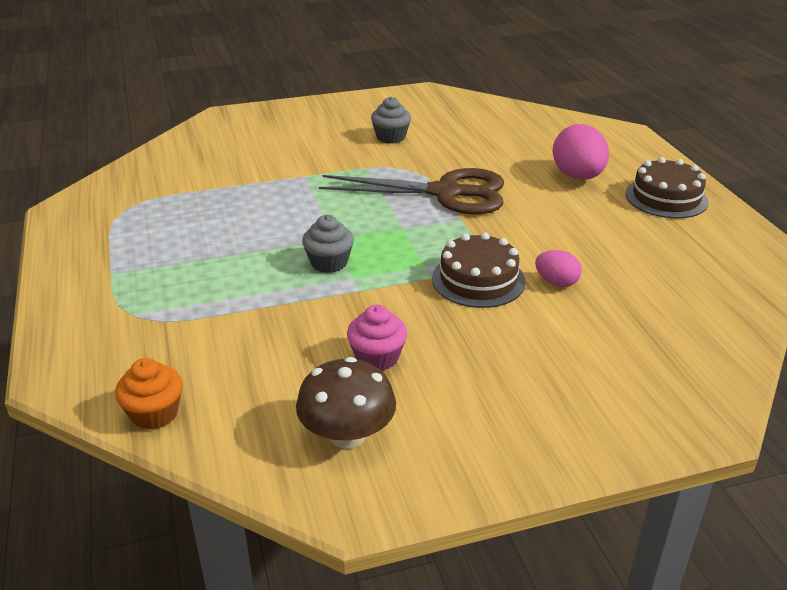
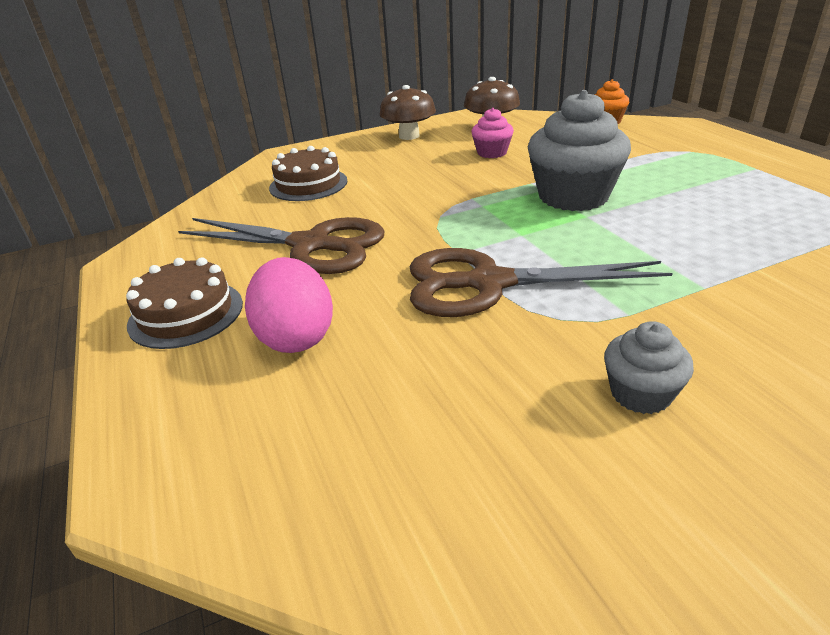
camera: 175 degrees right, 0 degrees up
grey cupcake [302,215,354,273] -> grey cupcake [528,90,631,211], size x1.95
brown cake [432,233,526,308] -> brown cake moved to [269,146,348,201]
pink egg [535,250,582,287] -> none
none -> brown scissors [178,217,384,274]
none -> brown mushroom [380,85,436,140]

